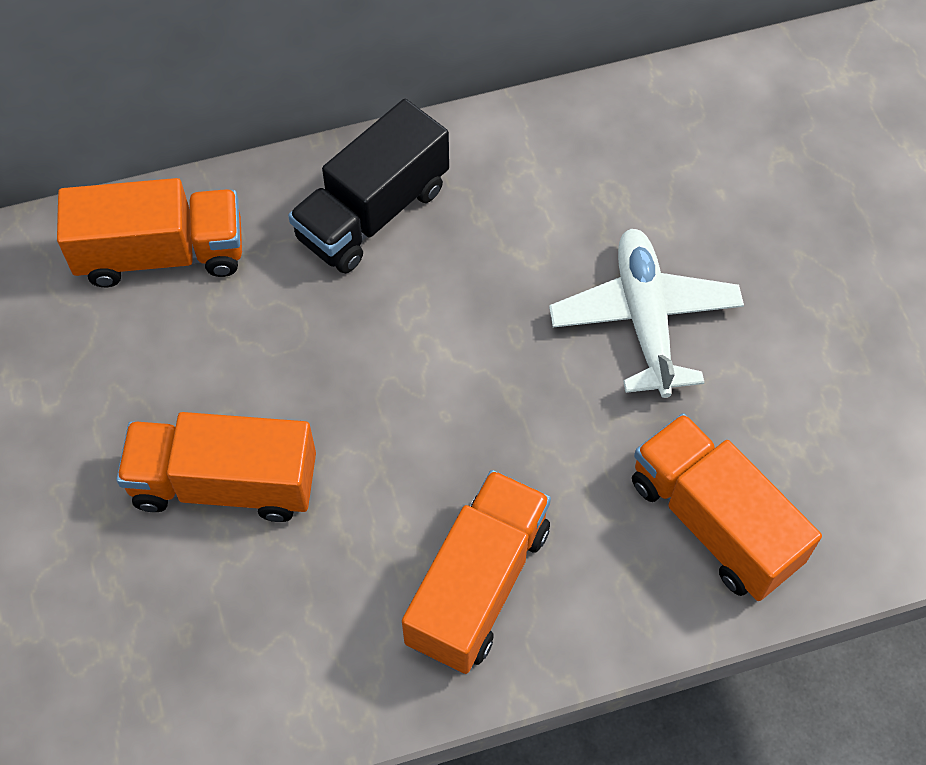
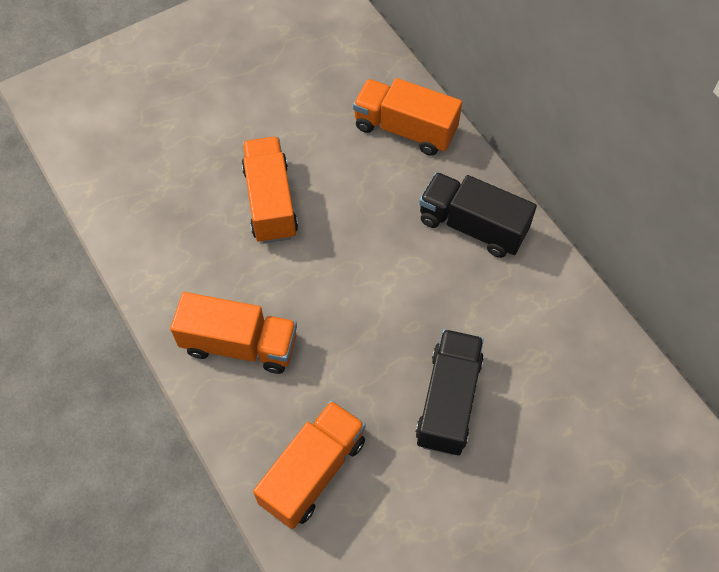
camera: 75 degrees right, 0 degrees up
orange truck [57,178,242,287] -> orange truck turned 135 degrees clockwise [353,78,462,156]
white plane [549,229,744,398] -> black truck [416,329,484,455]

